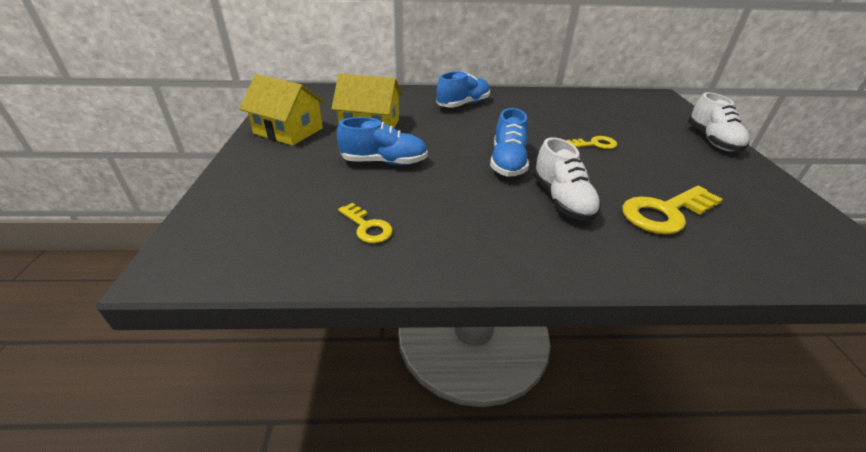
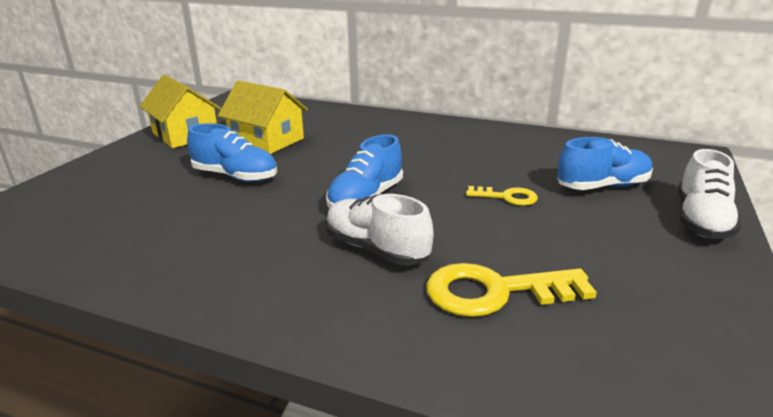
camera: 25 degrees right, 10 degrees down
yellow key [338,203,393,243] -> none
blue shoe [436,72,490,107] -> blue shoe moved to [557,137,653,190]
white shoe [533,137,601,221] -> white shoe turned 120 degrees clockwise [326,194,433,265]

